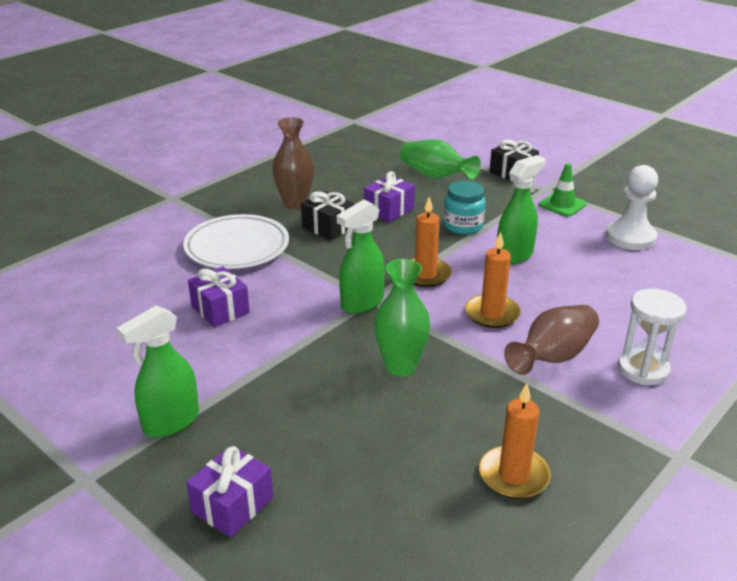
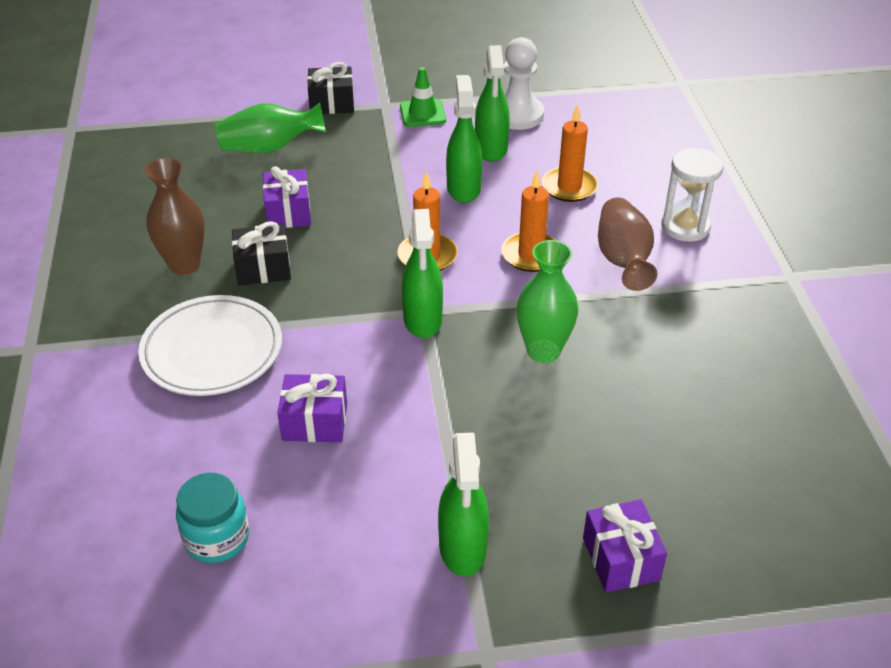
camera: 50 degrees left, 10 degrees up
turquoise jar [444,181,486,235] -> turquoise jar moved to [176,473,249,563]
orange candle [479,383,551,499] -> orange candle moved to [542,104,598,202]
none -> green spray bottle [475,45,510,162]

